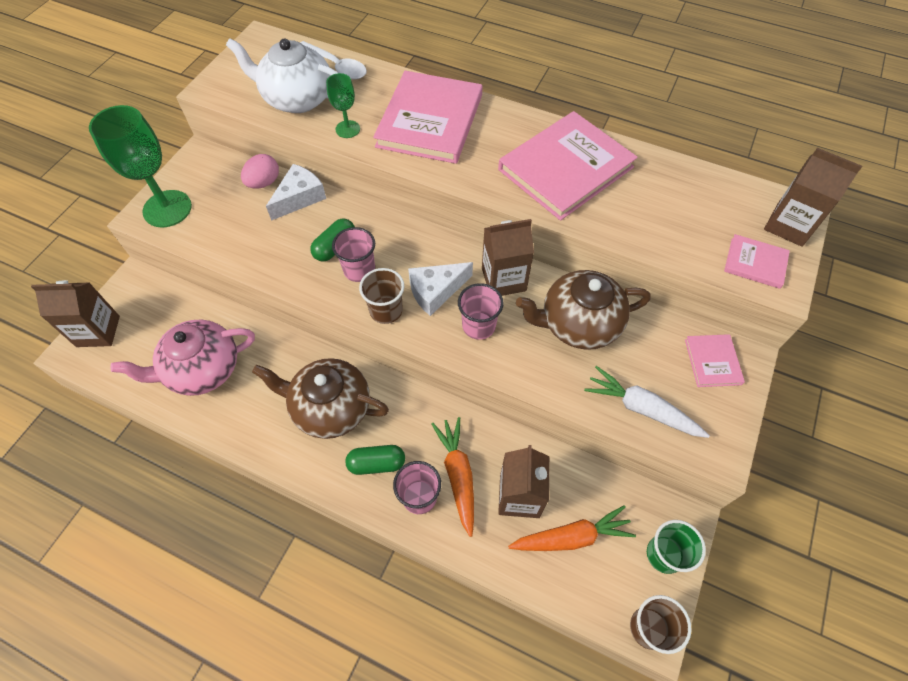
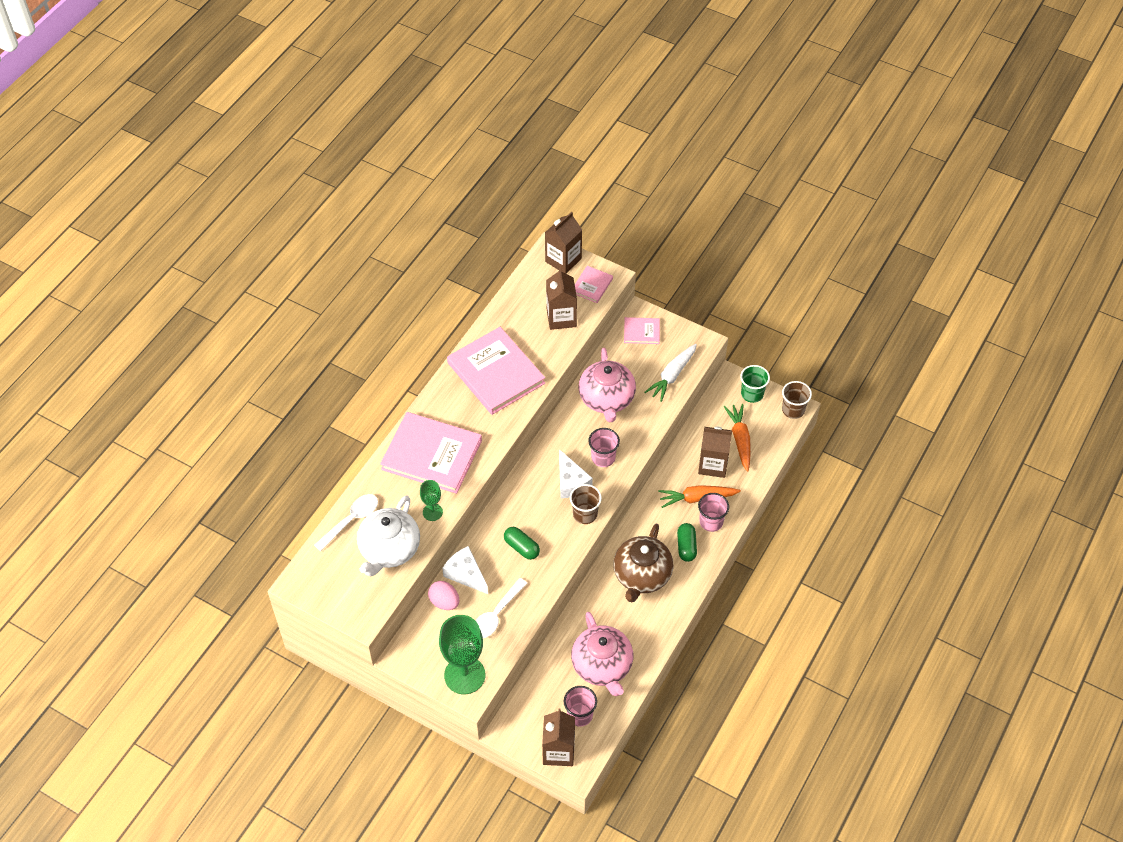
camera: 85 degrees left, 5 degrees down
pink cup [332,227,375,282] -> pink cup moved to [564,686,597,727]
brown carton [482,219,534,296] -> brown carton moved to [546,268,577,330]
brown teapot [516,270,651,350] -> pink teapot [579,348,636,422]
none -> white spoon [475,578,527,638]

